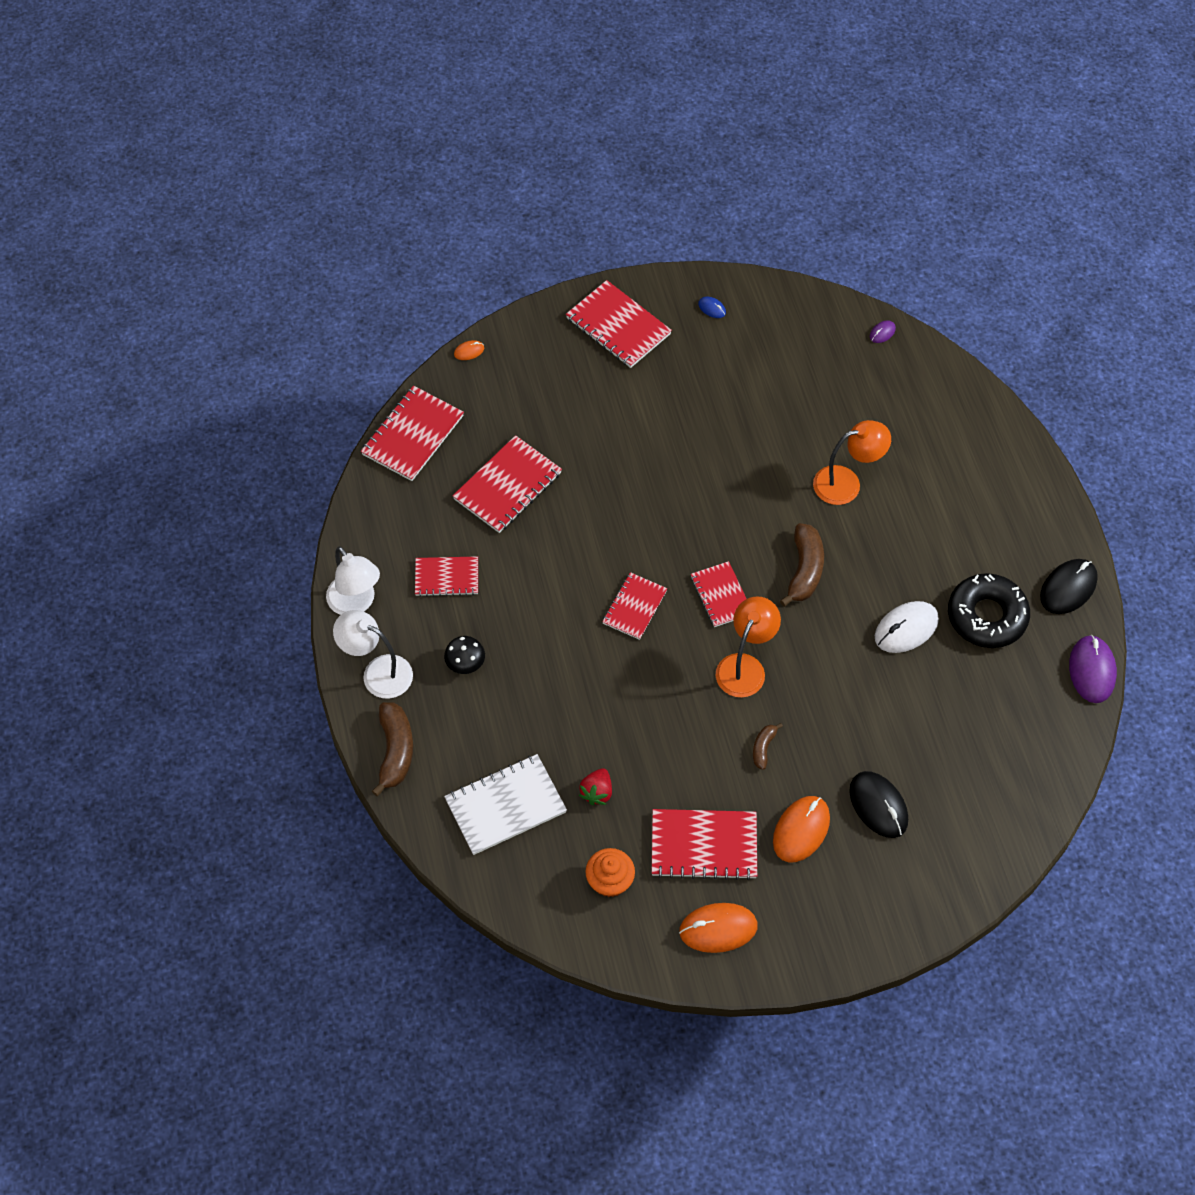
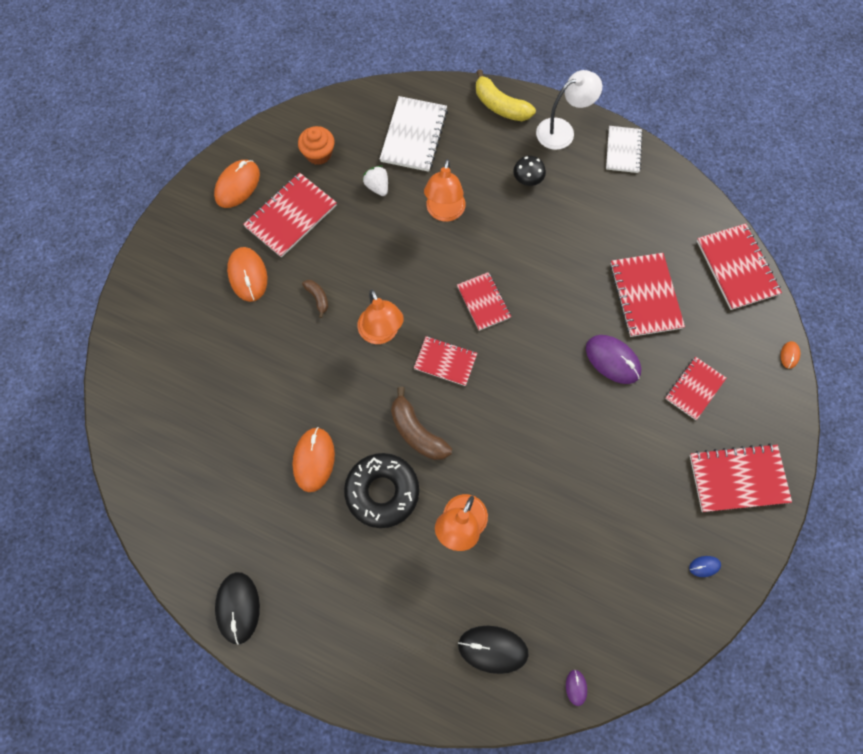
camera: 130 degrees right, 10 degrees up
white lamp [326,546,380,615] -> white notebook [606,126,643,173]
brown banana [372,702,413,796] -> yellow banana [476,70,536,121]
red notebook [415,556,478,597] -> red notebook moved to [665,357,726,420]
red strawberry [579,768,612,805] -> white strawberry [363,166,388,196]
black mouse [849,771,908,838] -> black mouse moved to [458,626,529,674]
white mouse [875,601,939,653] -> orange mouse [293,427,335,492]
black donut [948,573,1030,648] -> black donut moved to [344,453,419,528]
purple mouse [1069,635,1117,703] -> purple mouse moved to [586,335,641,384]
none -> orange lamp [424,159,465,222]

